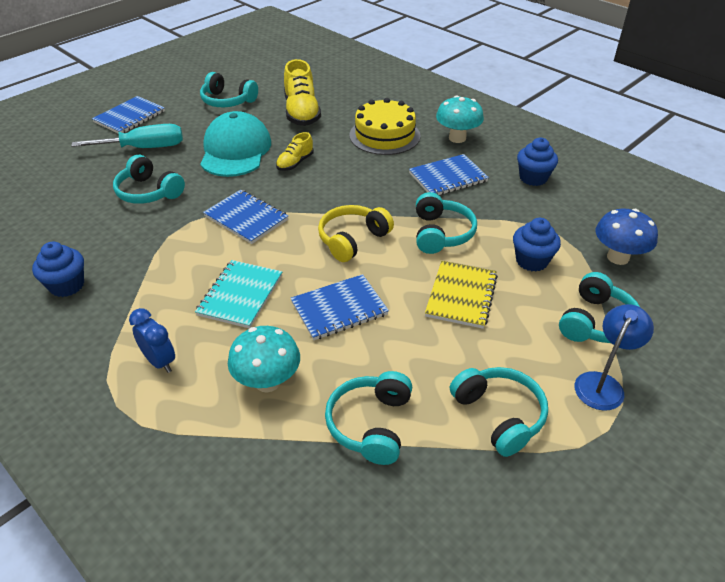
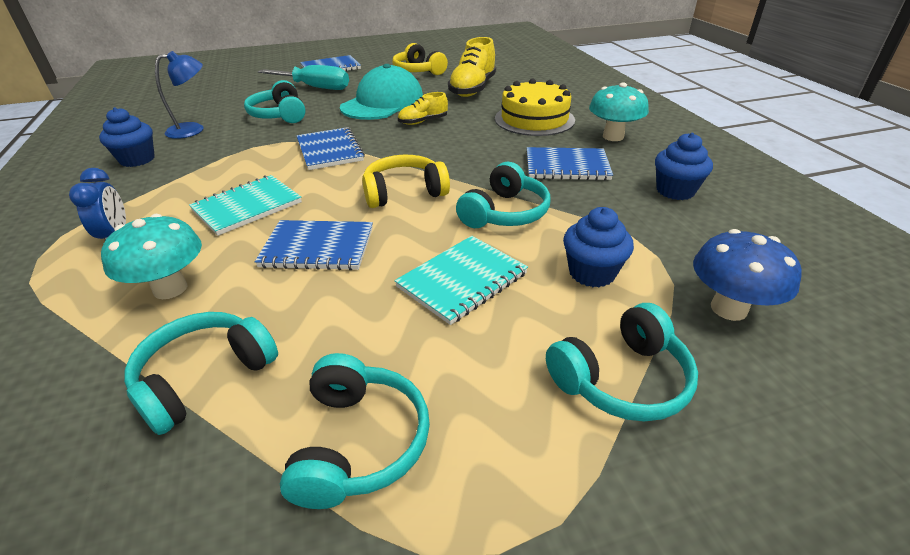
camera: 30 degrees right, 5 degrees down
turquoise headphones [200,72,258,107] -> yellow headphones [392,43,448,75]
yellow notebook [425,261,498,329] -> turquoise notebook [394,236,528,325]
blue lamp [575,304,654,410] -> blue lamp moved to [155,51,204,139]

